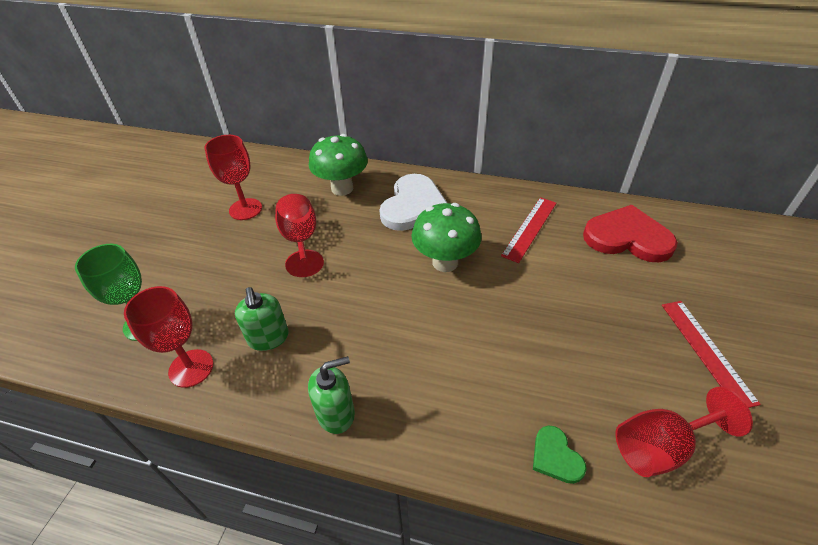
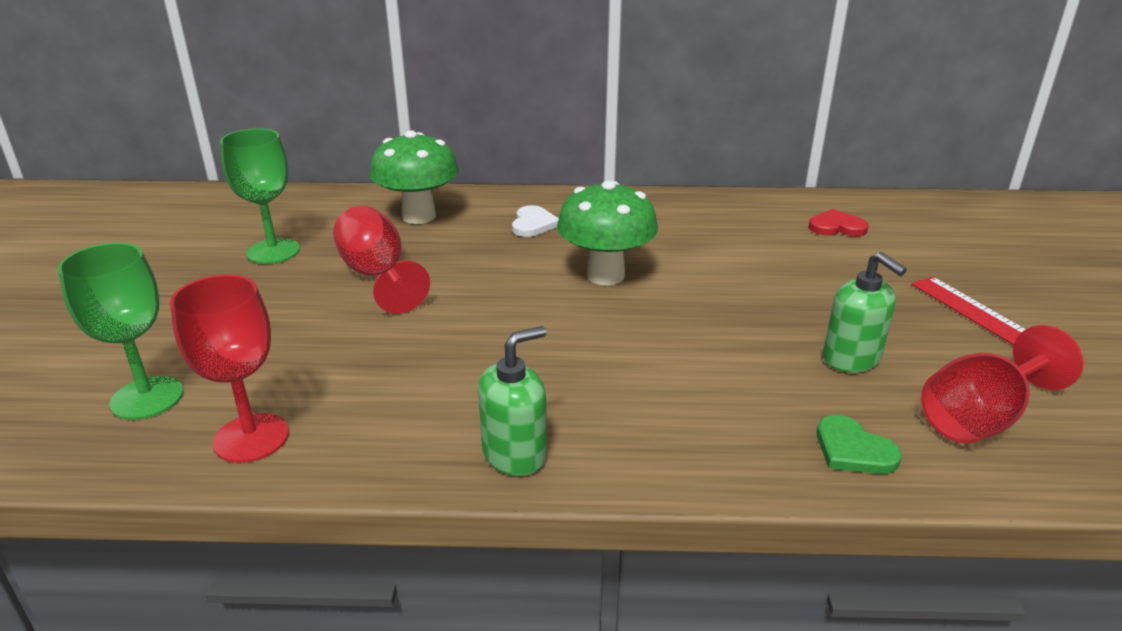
camera: 15 degrees left, 15 degrees down
red goblet [205,135,262,220] -> green goblet [220,128,300,264]
green soap dispenser [235,287,289,351] -> green soap dispenser moved to [823,252,907,373]
white heart [379,174,447,231] -> white heart [512,205,559,237], size x0.49
red ruler [501,197,557,263] -> none
red heart [583,205,678,262] -> red heart [809,209,869,236], size x0.49

